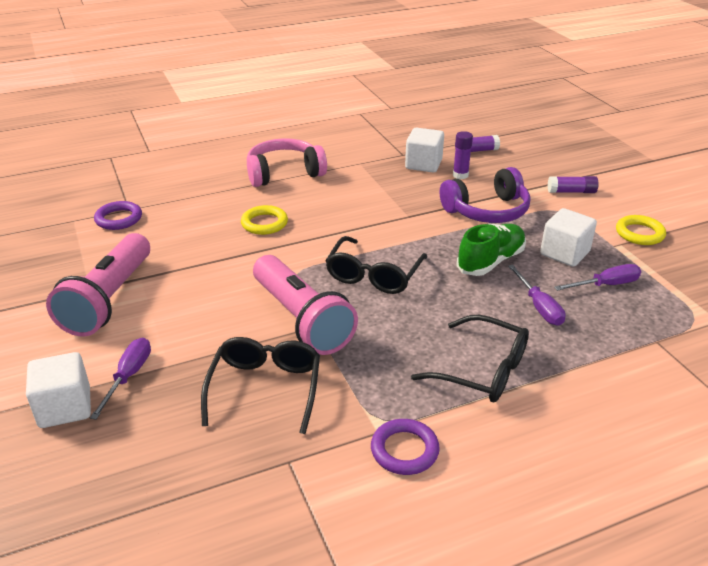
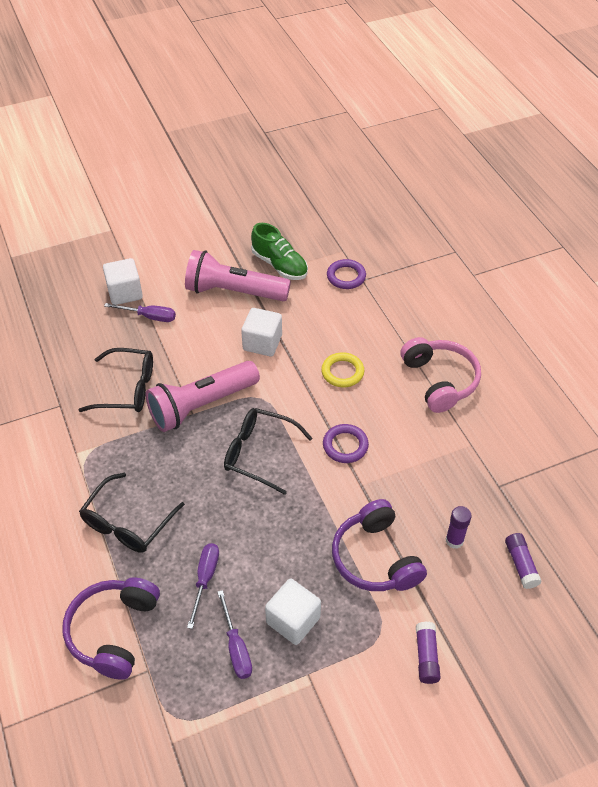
camera: 90 degrees right, 15 degrees up
purple ring [371,419,440,475] -> purple ring moved to [323,424,369,463]
white cube [405,128,444,173] -> white cube moved to [241,308,282,356]
green shoe [456,224,526,276] -> green shoe moved to [251,223,308,280]
purple screwdriver [508,265,566,326] -> purple screwdriver turned 120 degrees clockwise [187,543,219,629]
yellow ring [616,215,666,245] -> none
none -> purple headphones [63,577,160,680]

